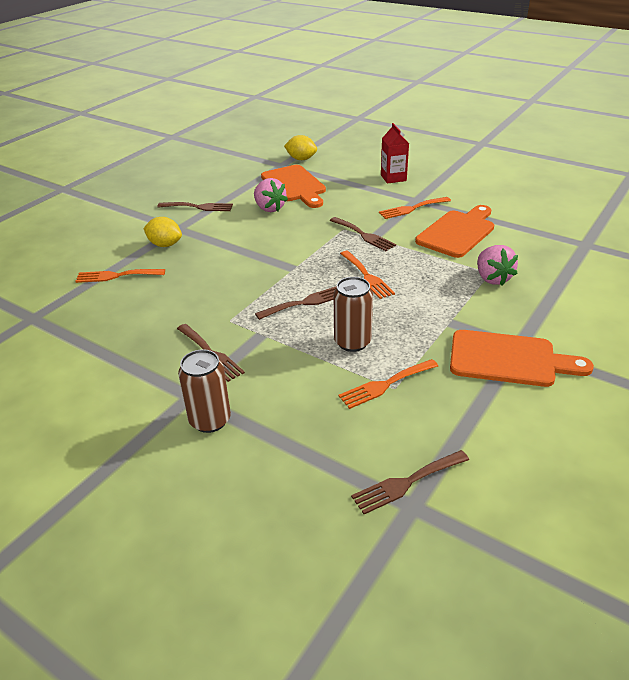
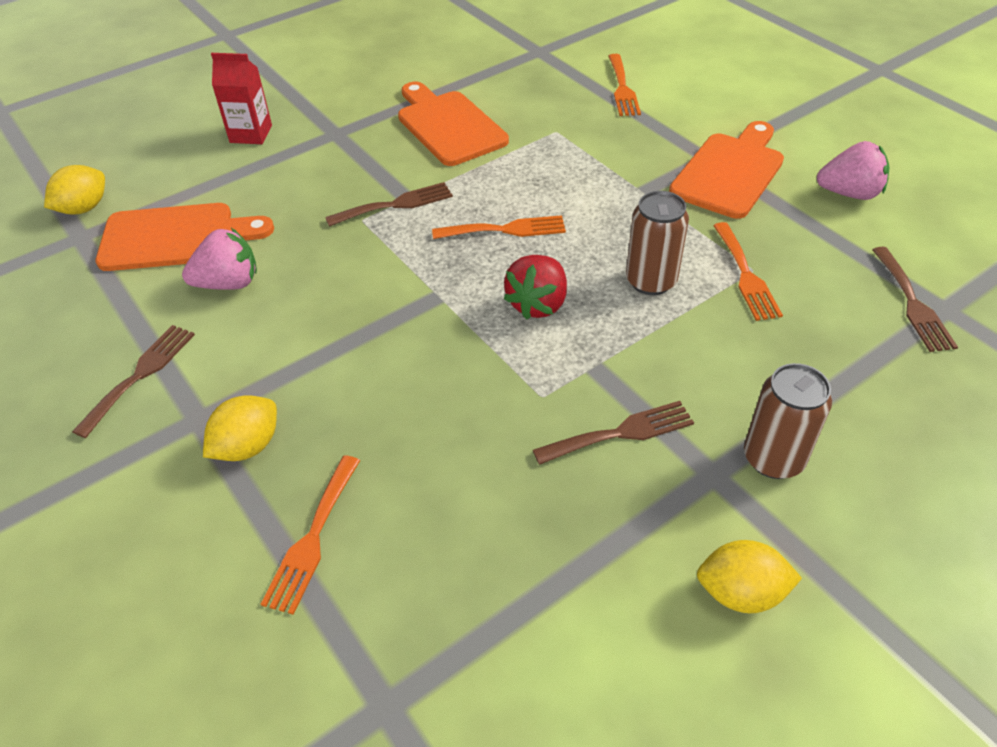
camera: 70 degrees left, 10 degrees up
brown fork [255,286,337,320] -> red strawberry [503,255,567,320]
orange fork [379,197,451,219] -> orange fork moved to [608,54,641,116]
pink strawberry [477,245,518,286] -> pink strawberry moved to [817,141,889,200]
none -> yellow lemon [697,540,802,613]

